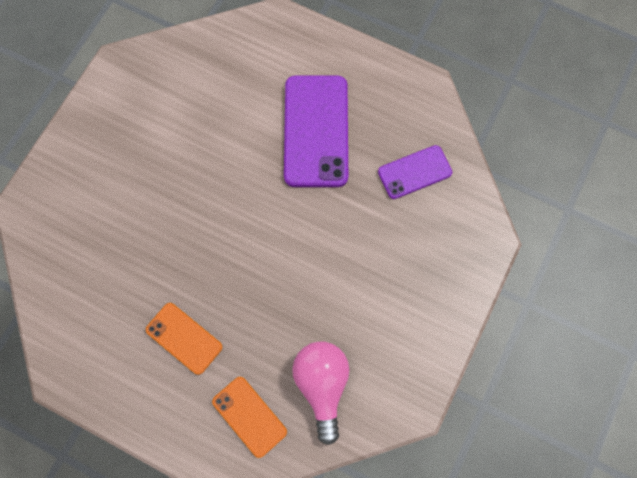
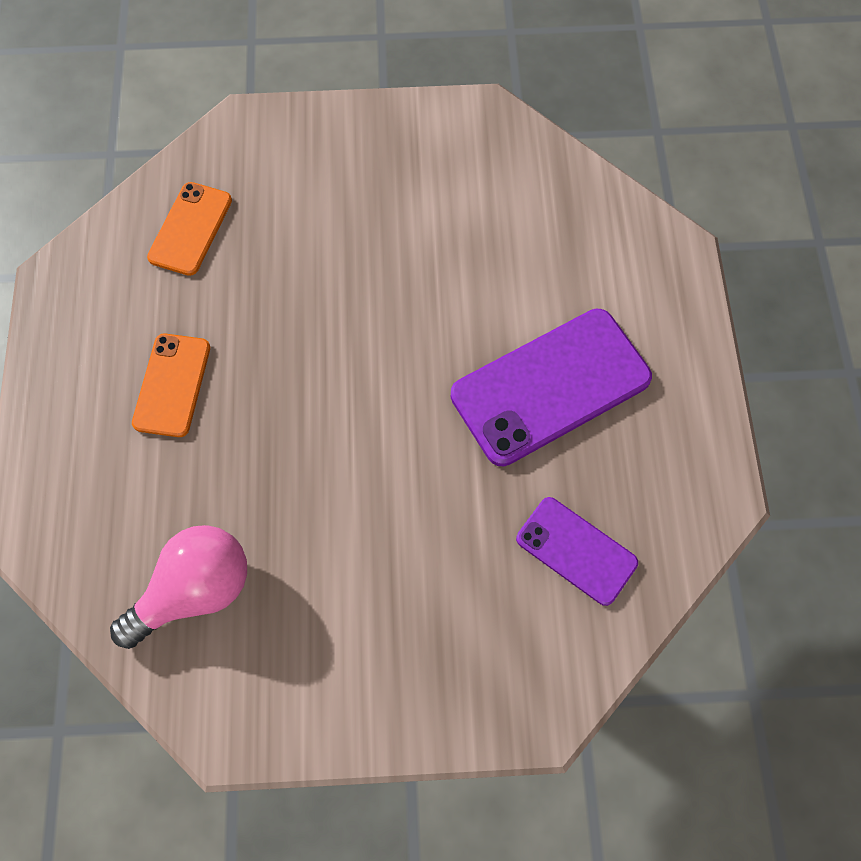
camera: 60 degrees right, 5 degrees down
orange phone [212,377,287,458] -> orange phone moved to [147,182,232,276]

